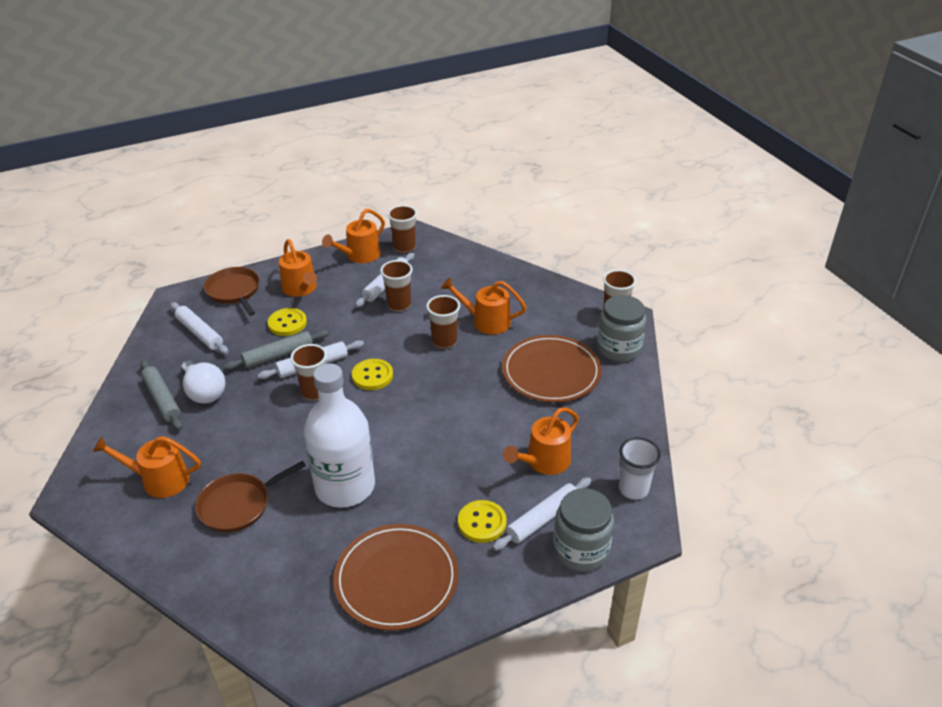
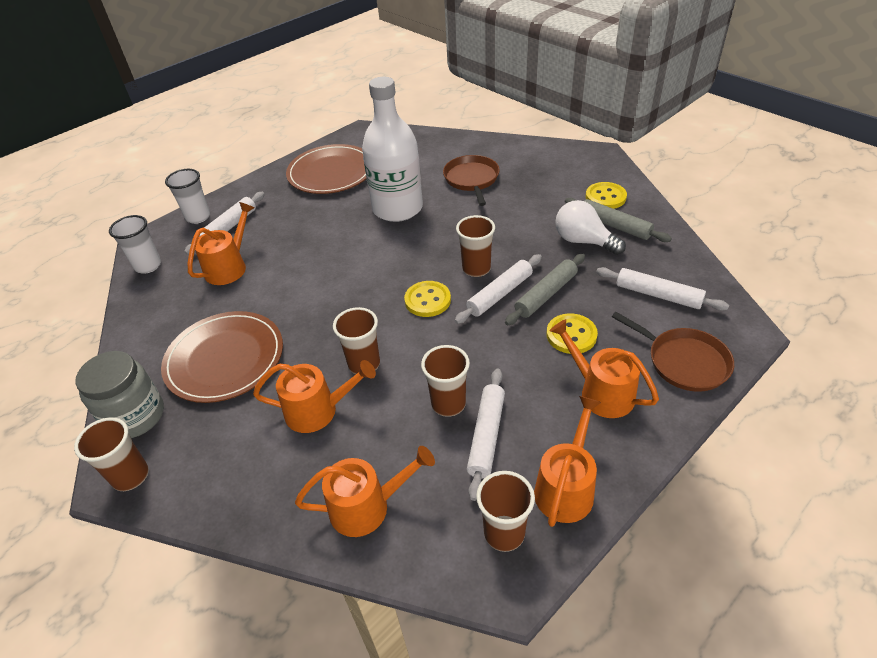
camera: 165 degrees right, 5 degrees up
orange watering can [92,436,201,498] -> orange watering can moved to [295,446,435,537]
brown pan [195,461,306,532] -> brown pan turned 45 degrees counterclockwise [443,155,500,206]
yellow button [458,500,507,543] -> yellow button moved to [586,182,627,209]
grey jar [553,488,614,571] -> white cup [165,169,210,224]

